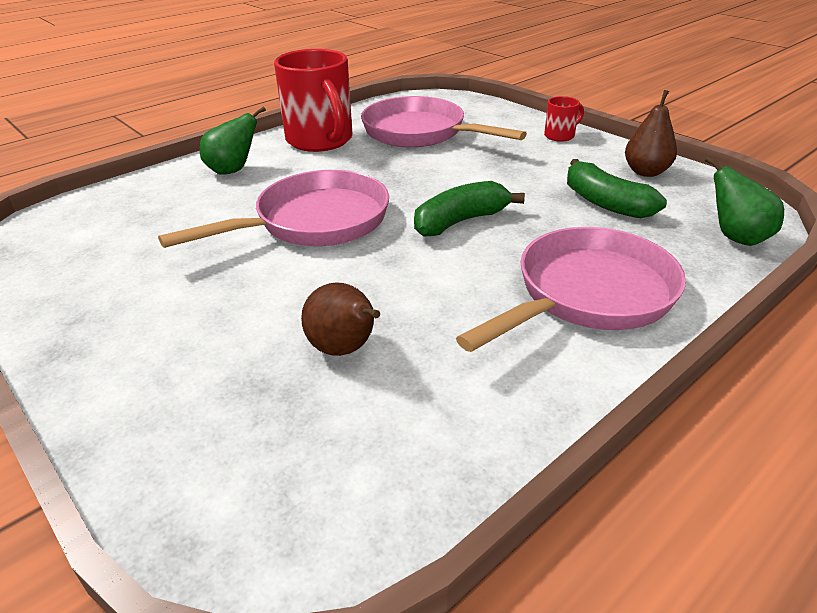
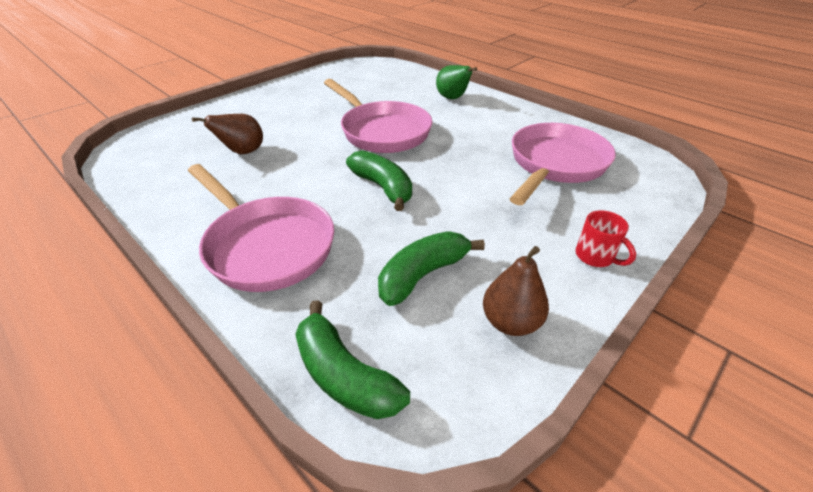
camera: 85 degrees right, 5 degrees up
red mug [274,49,353,152] -> none
green pear [705,156,784,246] -> green banana [295,300,410,419]

